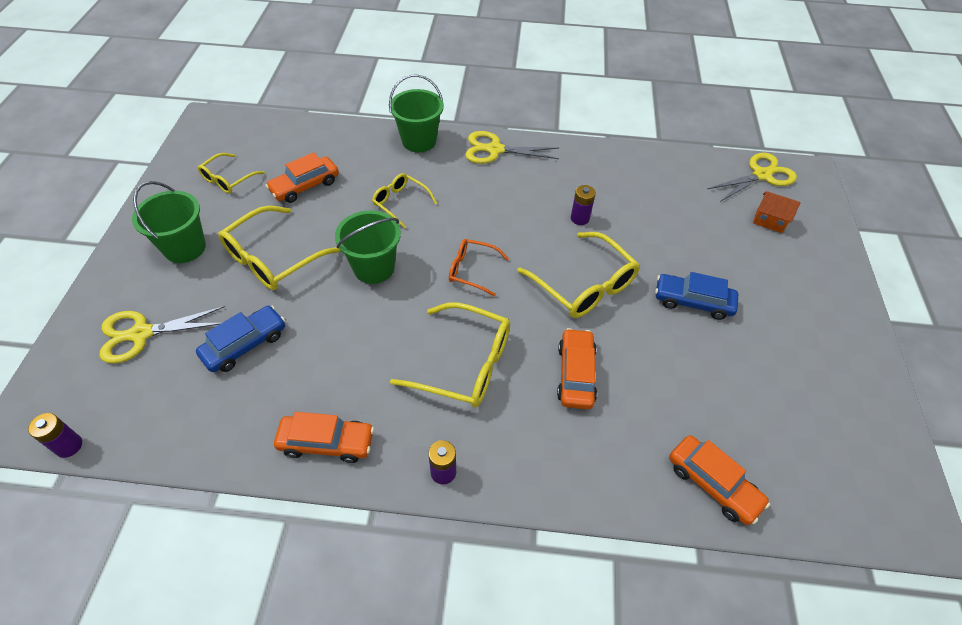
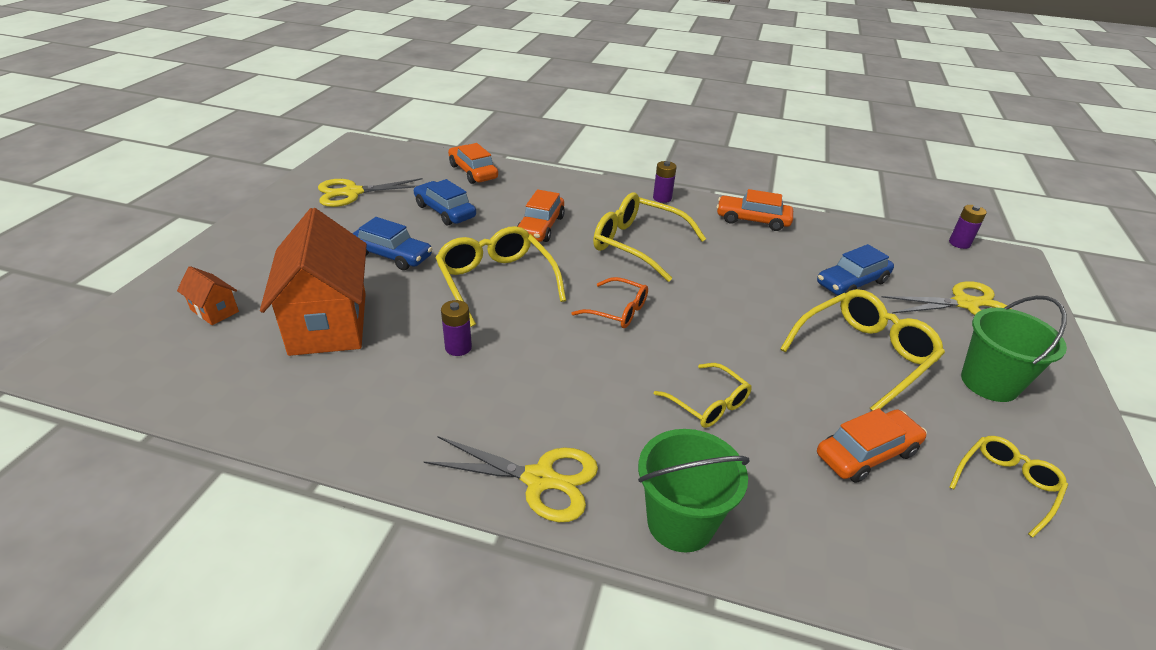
camera: 170 degrees left, 15 degrees down
green bucket [335,210,401,284] -> none
yellow scissors [707,153,797,202] -> yellow scissors moved to [318,178,422,207]
none -> orange house [260,208,367,356]
none -> blue car [414,179,476,225]

